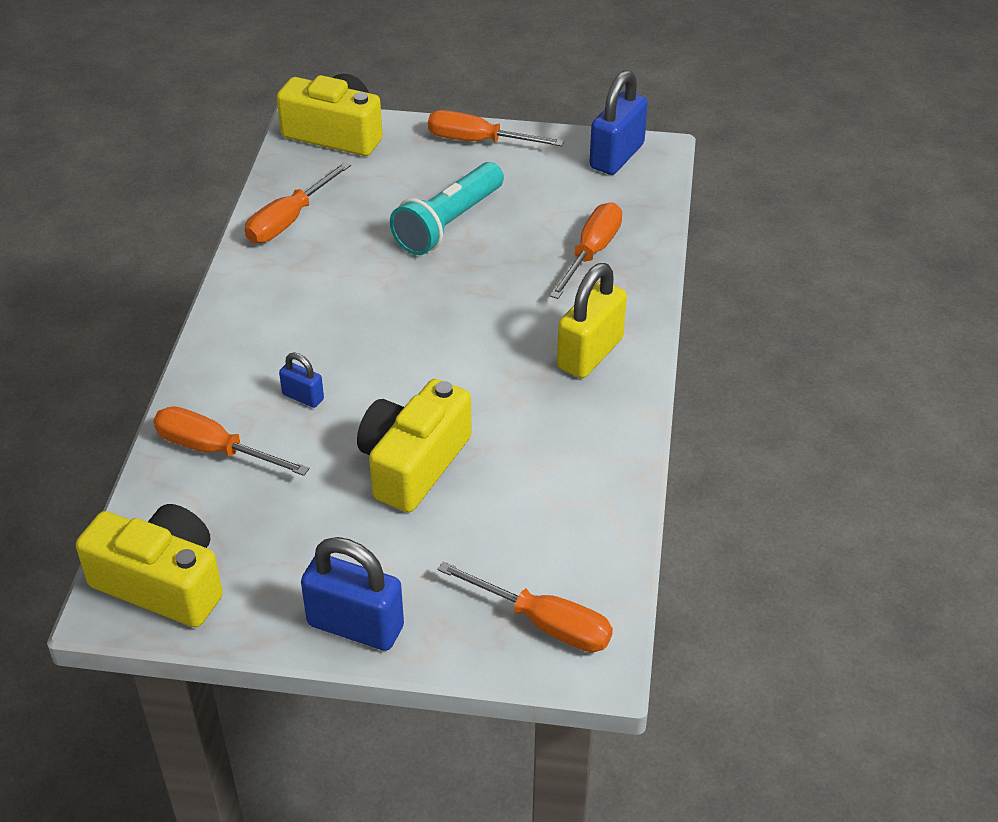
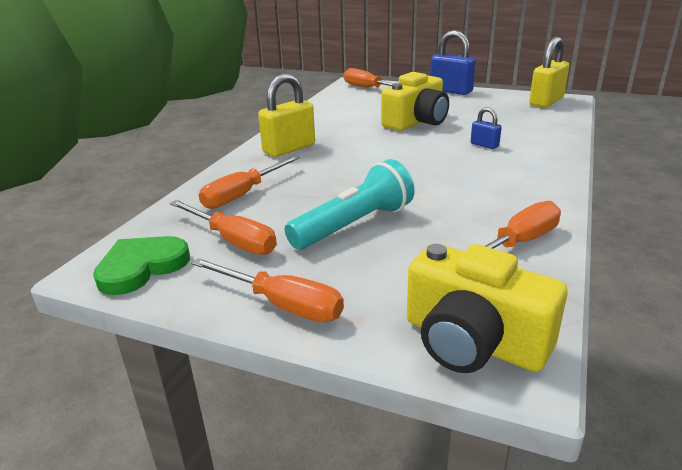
camera: 165 degrees left, 15 degrees down
yellow camera [76,504,223,627] -> yellow padlock [529,37,569,108]
orange screwdriver [153,406,309,476] -> orange screwdriver moved to [170,200,277,255]
blue padlock [589,70,648,175] -> green heart [93,236,190,295]

